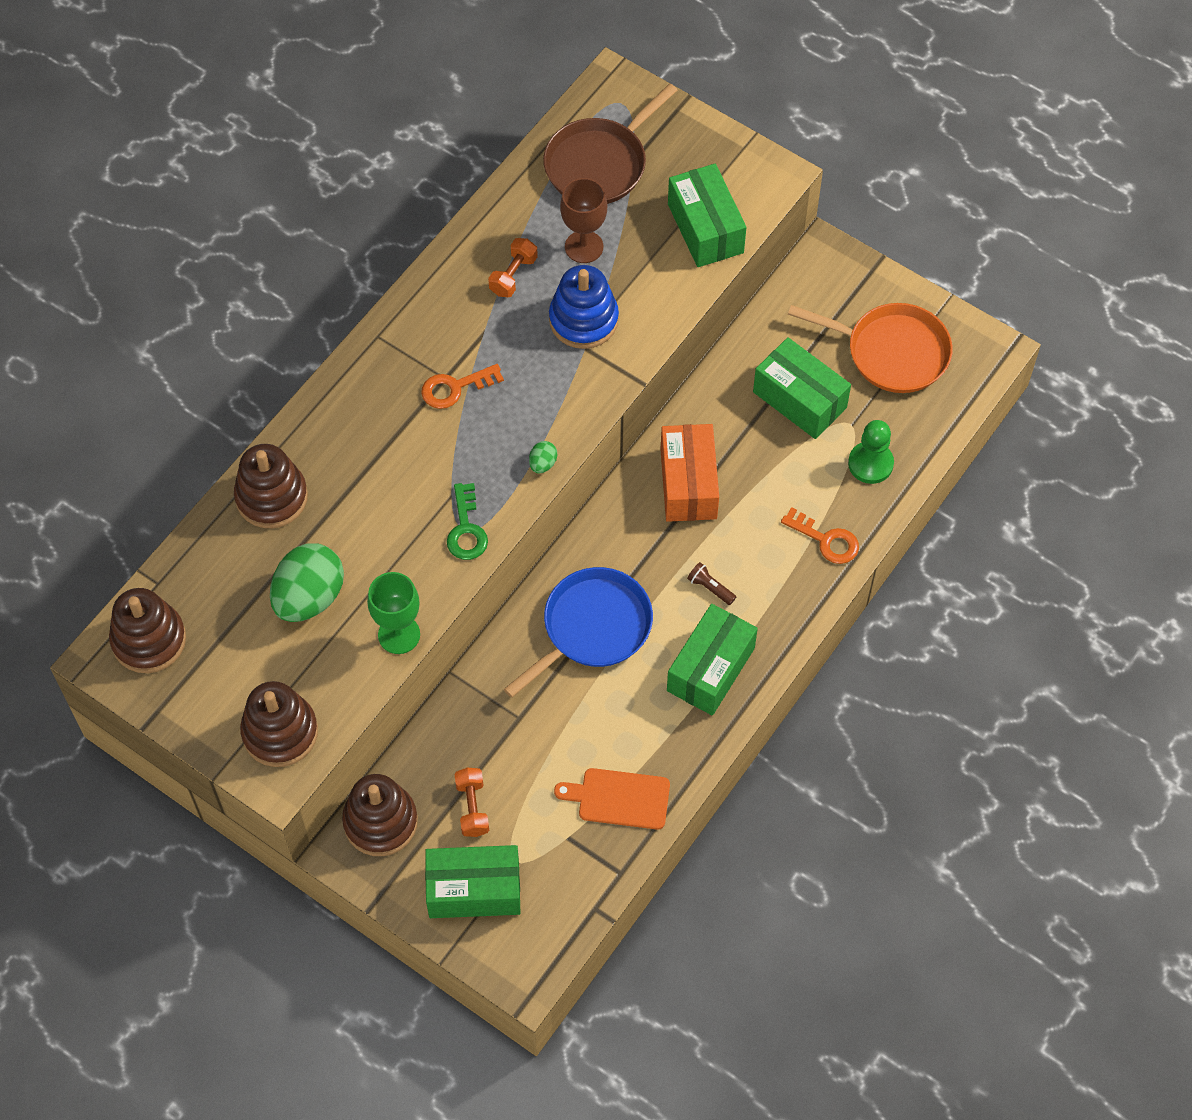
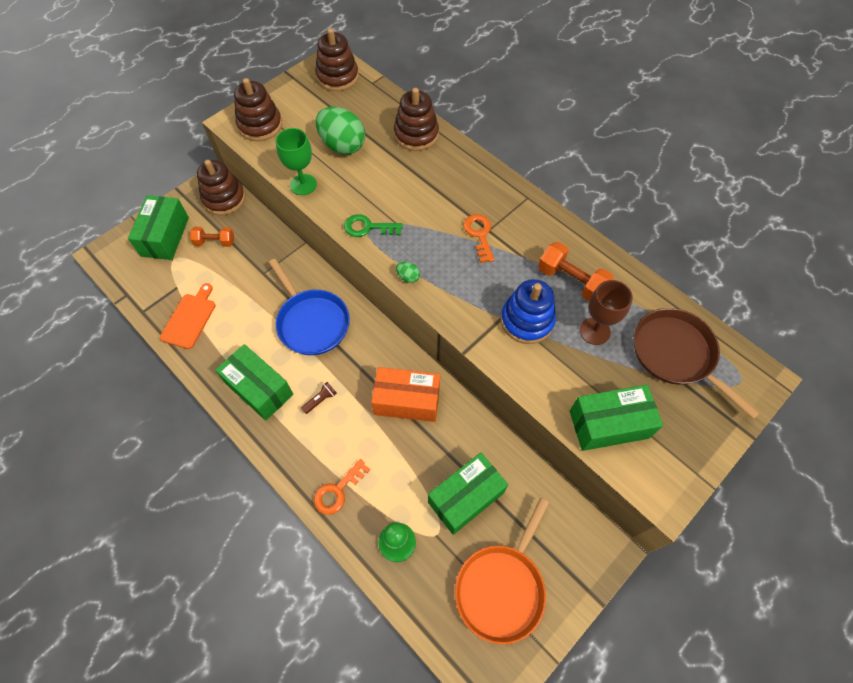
camera: 100 degrees right, 0 degrees up
orange dumbbell [488,238,538,297] -> orange dumbbell [538,242,614,301], size x1.52

